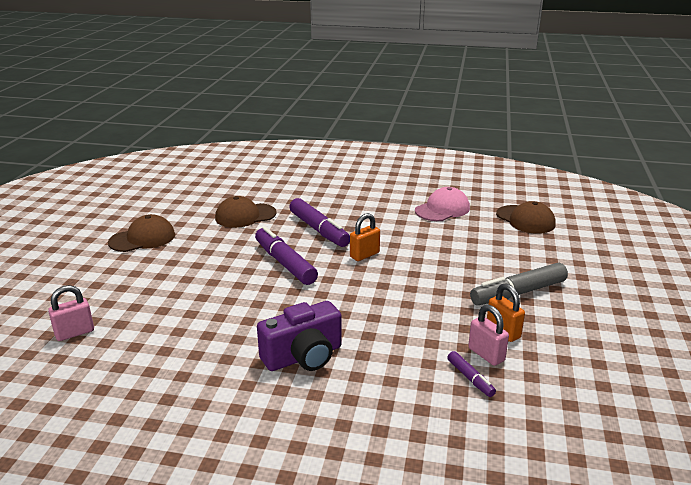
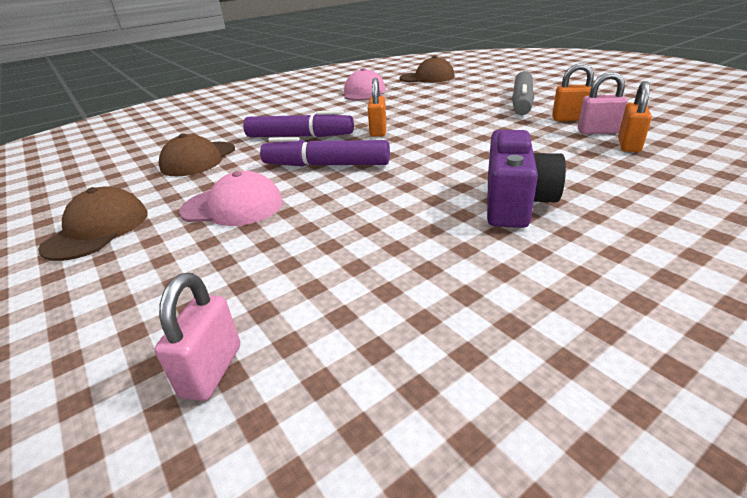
camera: 45 degrees left, 5 degrees up
purple marker [447,351,496,397] -> orange padlock [618,81,652,152]
none -> pink cap [179,171,283,226]

